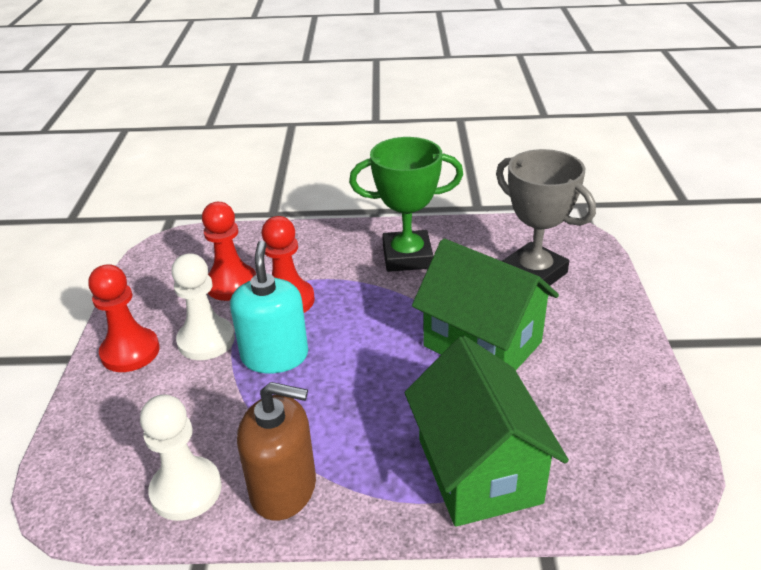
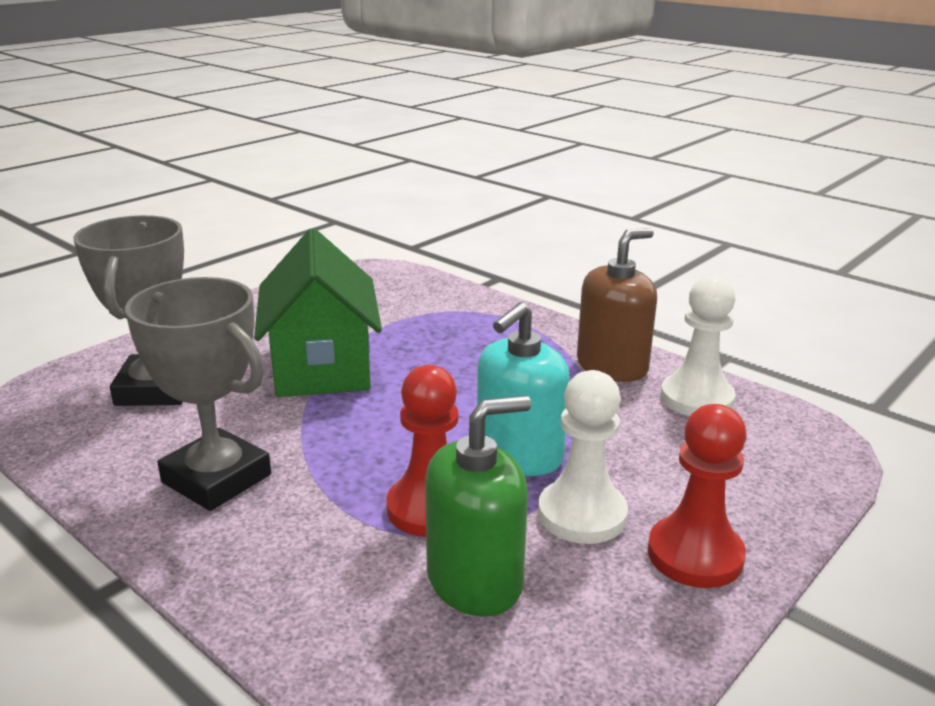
camera: 140 degrees left, 10 degrees down
red pawn [202,202,256,301] -> green soap dispenser [425,395,531,616]
brown soap dispenser [237,382,316,520] -> brown soap dispenser turned 90 degrees clockwise [577,228,657,382]
green trophy [349,137,463,272] -> grey trophy [125,277,271,511]
green house [405,336,569,527] -> none

